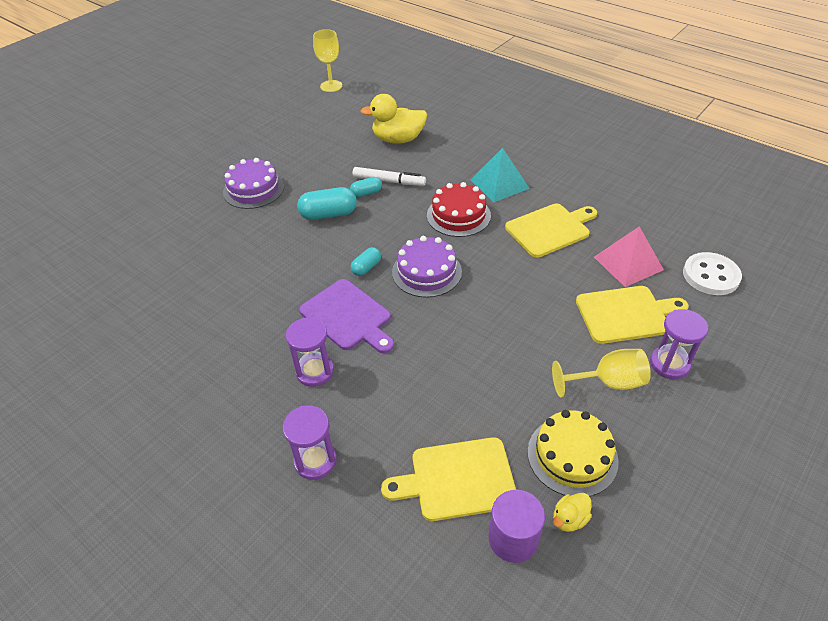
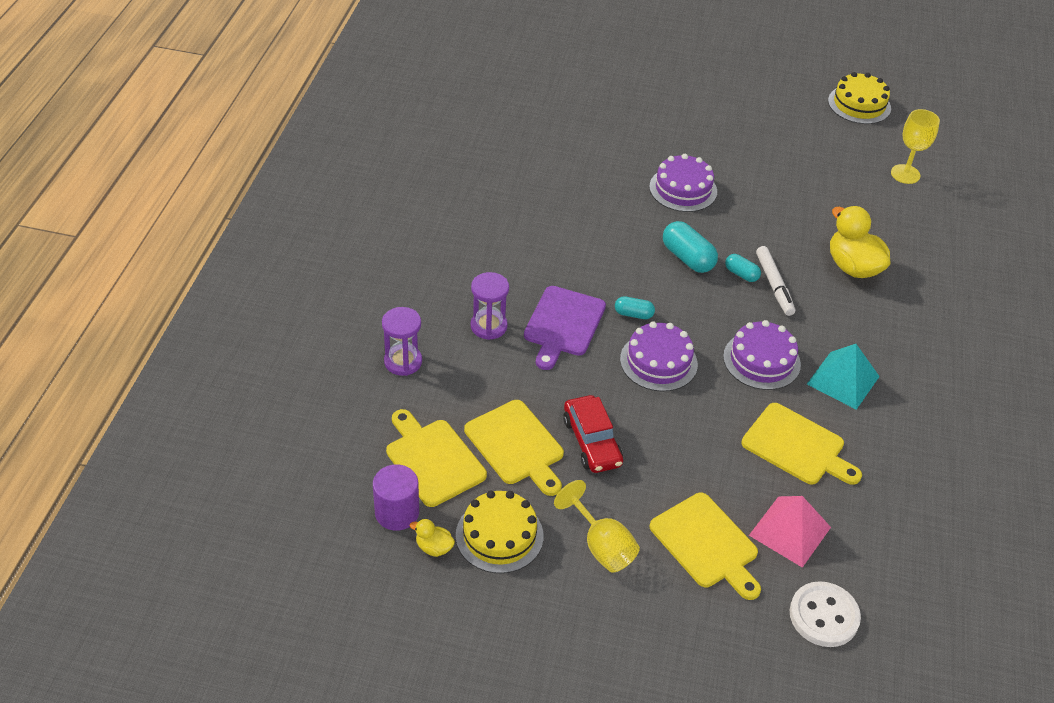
camera: 60 degrees right, 0 degrees up
red cake [427,182,491,237] -> purple cake [723,320,801,390]
purple hourglass [650,309,708,379] -> none
none -> yellow cutting board [464,400,564,496]
none -> red car [563,395,623,473]
none -> yellow cake [828,72,891,124]

